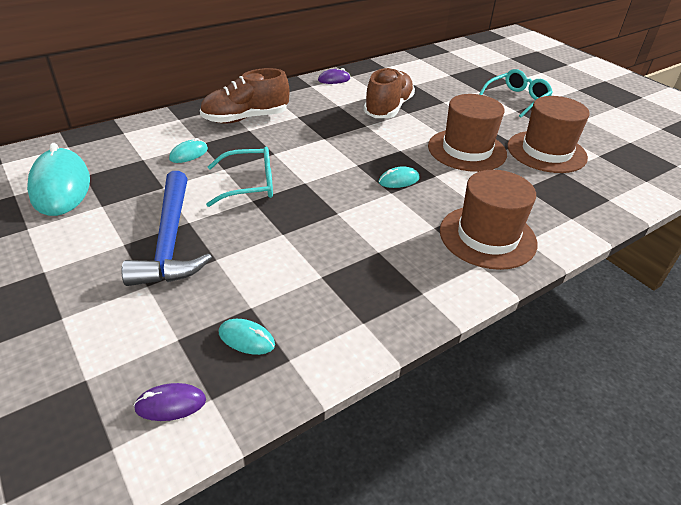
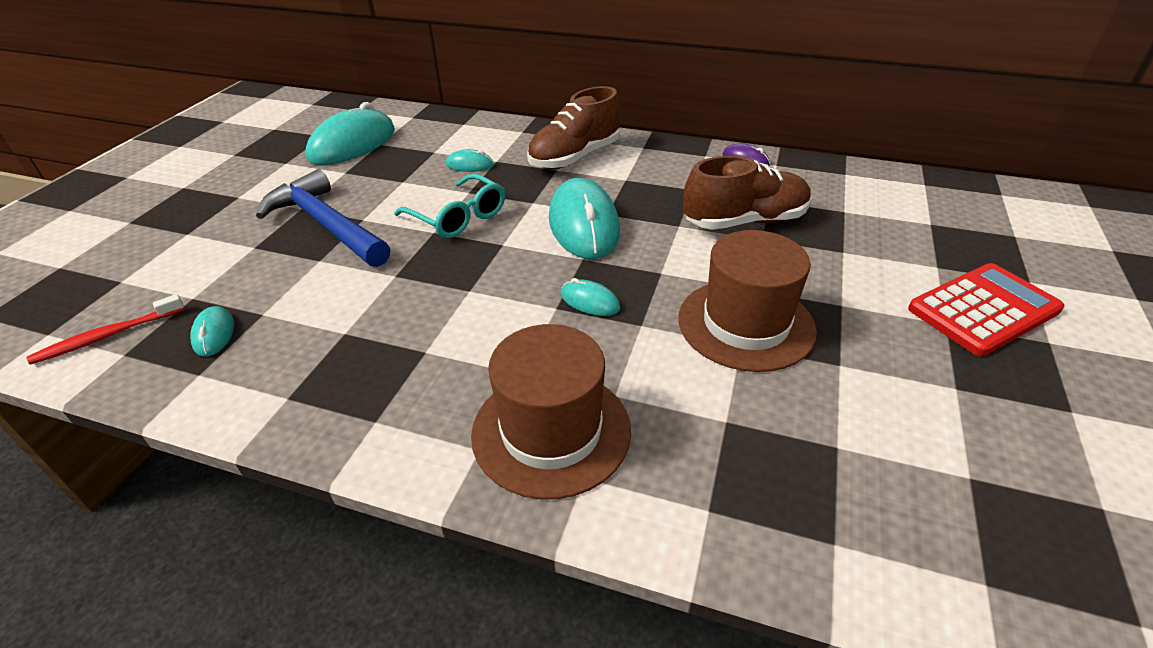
camera: 55 degrees right, 0 degrees up
blue hammer [121,171,212,286] -> blue hammer turned 90 degrees clockwise [256,169,390,267]
purple mouse [134,383,206,421] -> red toothbrush [27,294,185,365]
brown shoe [200,68,290,123] -> brown shoe turned 75 degrees counterclockwise [527,86,621,169]
turquoise glasses [479,69,553,118] -> red calculator [908,263,1064,356]
brown hat [507,96,590,173] -> none
none -> turquoise mouse [549,178,620,259]

